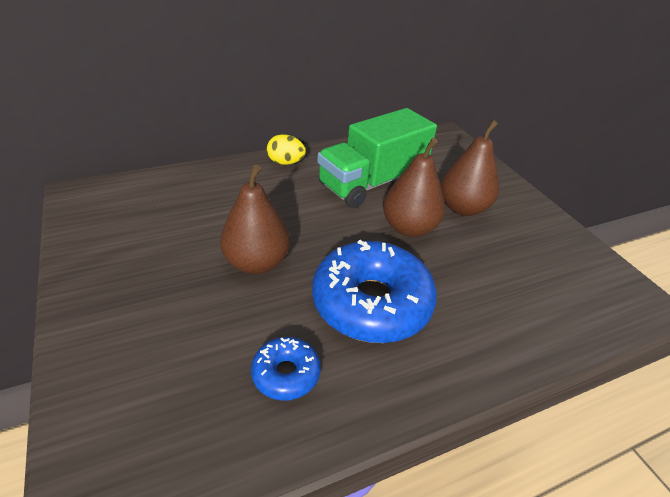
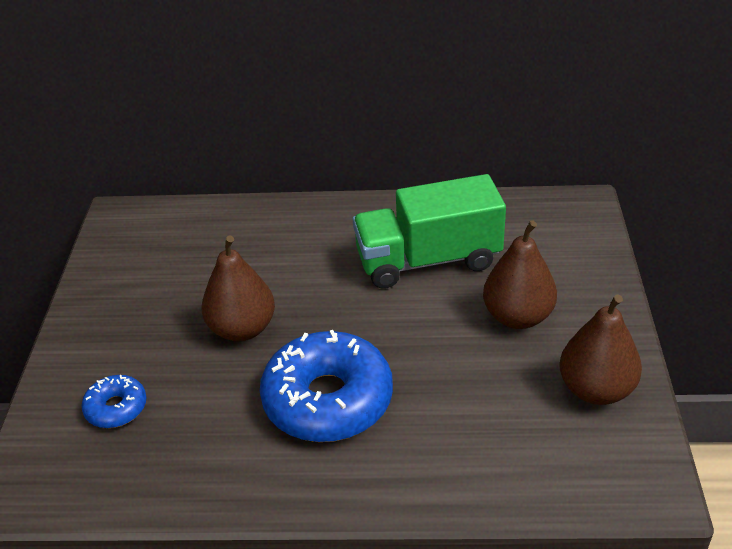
camera: 30 degrees right, 0 degrees up
blue donut [251,337,321,401] -> blue donut moved to [81,375,147,428]
yellow egg [267,134,306,165] -> none
brown pear [383,138,445,237] -> brown pear moved to [560,295,642,405]

